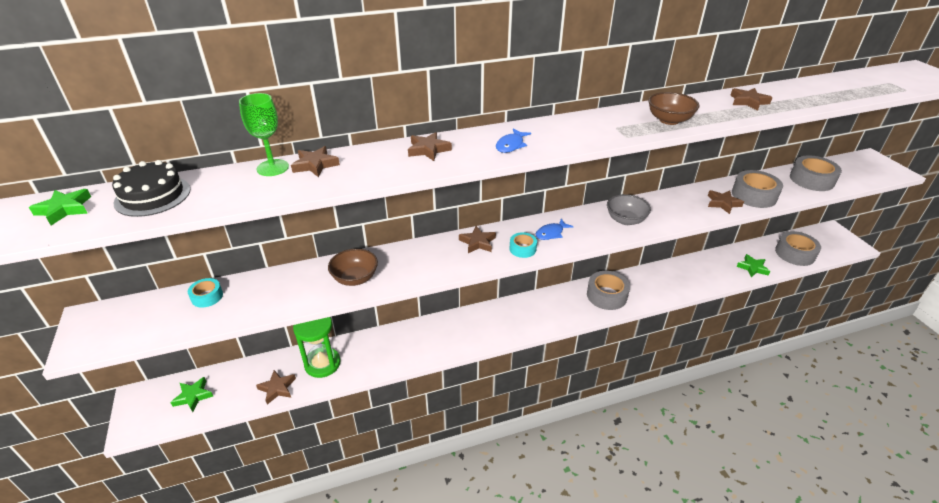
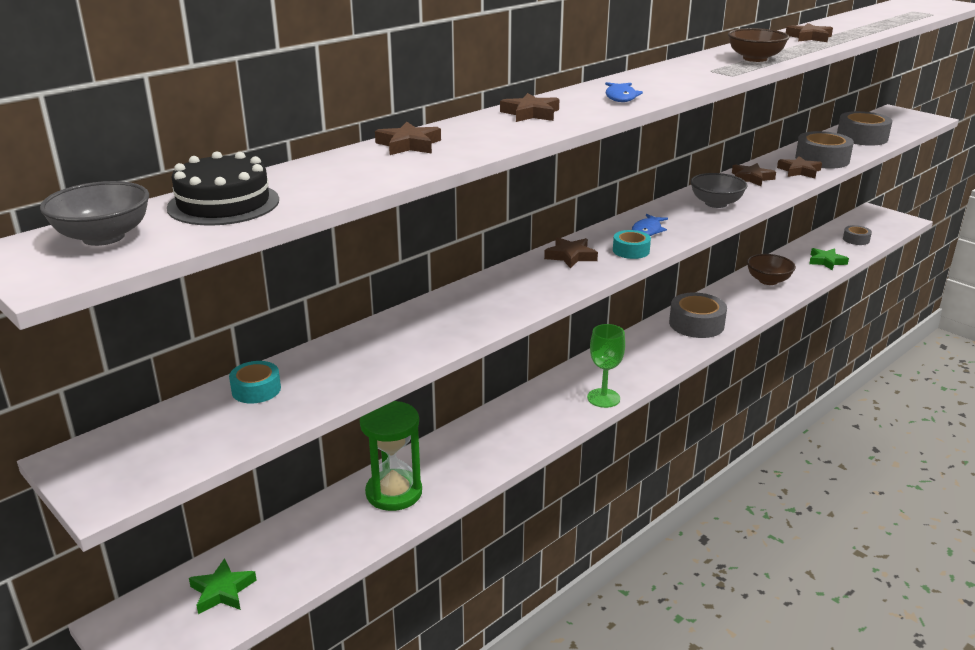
camera: 25 degrees left, 10 degrees down
green star [29,189,91,225] -> grey bowl [40,181,149,246]
green goblet [239,93,289,176] -> green goblet moved to [587,324,625,408]
brown star [256,370,296,405] -> brown star moved to [732,163,776,186]
brown bowl [328,249,378,286] -> brown bowl moved to [747,254,796,285]
grey tape [775,231,821,266] -> grey tape [843,225,872,245], size x0.56

